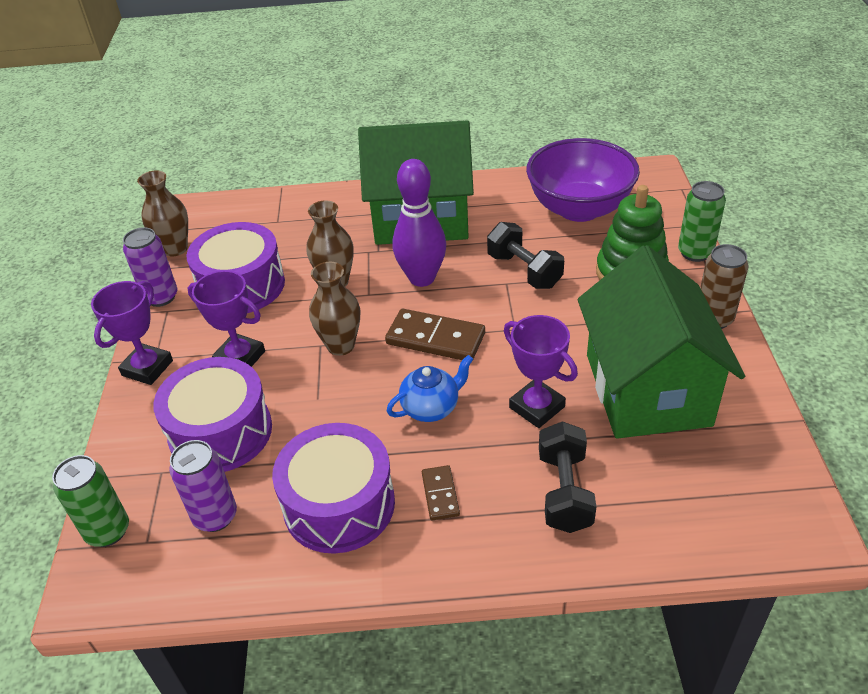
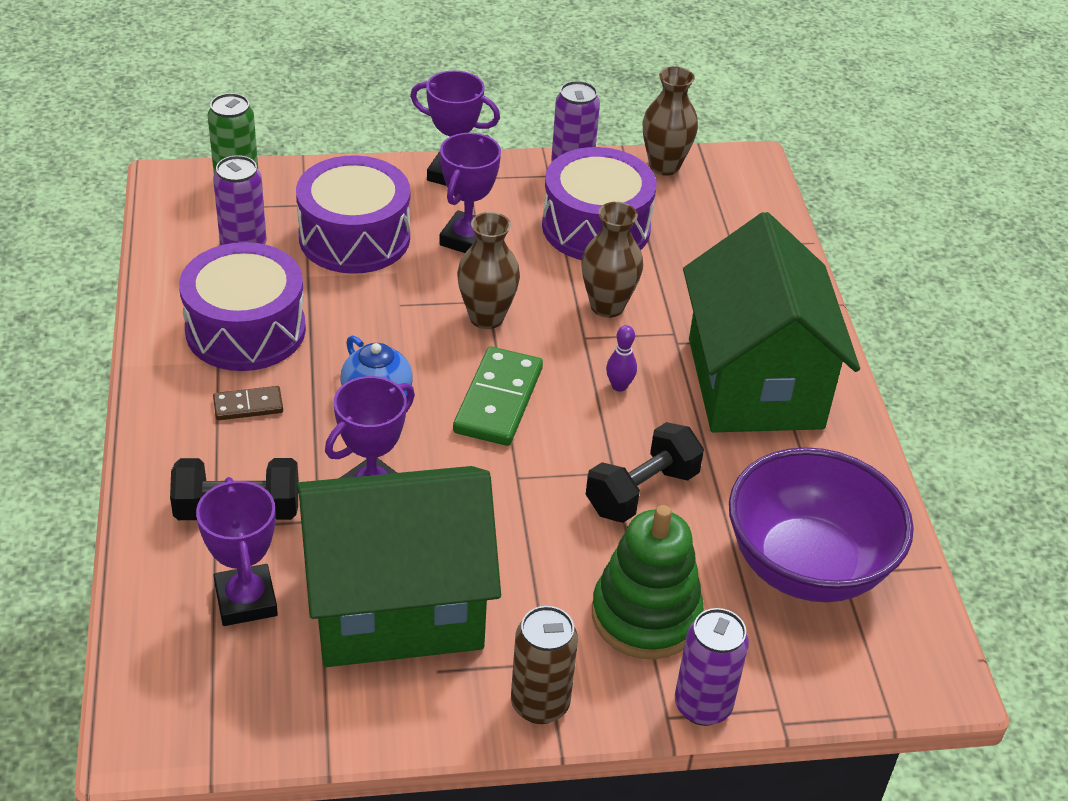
camera: 80 degrees right, 0 degrees up
brown domino [385,309,485,360] -> green domino [453,347,543,446]
purple bowling pin [393,159,446,287] -> purple bowling pin [606,325,637,392], size x0.42
green can [678,181,726,262] -> purple can [675,608,749,726]
none -> purple trophy [196,477,278,626]

